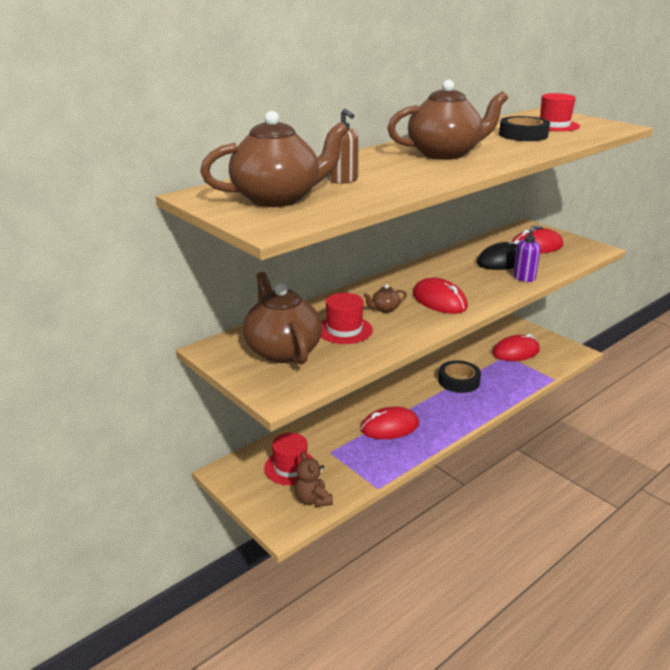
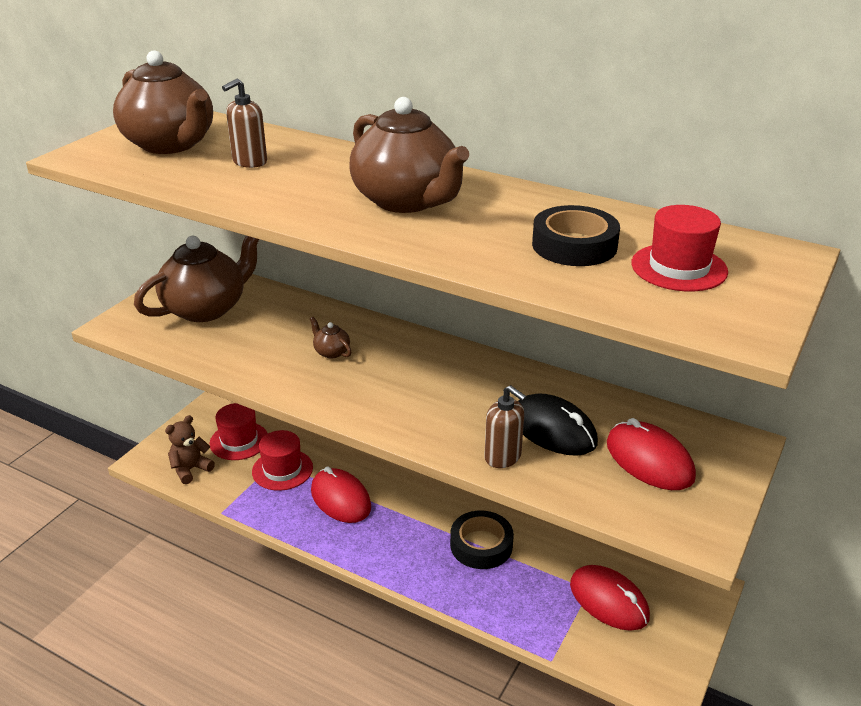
camera: 70 degrees right, 5 degrees up
red hat [321,293,373,344] -> red hat moved to [252,430,313,491]
red mouse [413,278,468,314] -> none
purple soap dispenser [513,226,543,282] -> brown soap dispenser [484,385,527,468]

